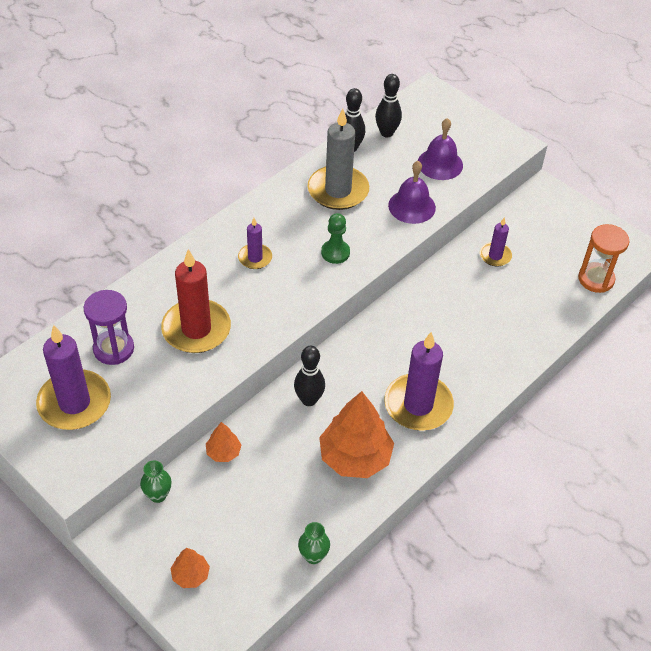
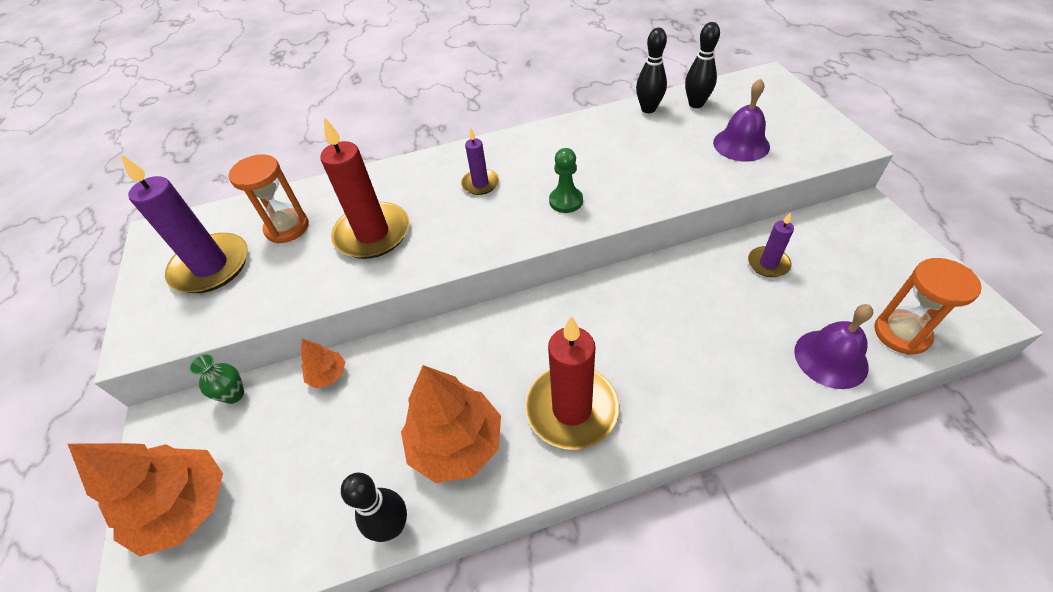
camera: 35 degrees right, 0 degrees up
purple hourglass [84,290,134,365] -> orange hourglass [229,154,309,244]
orange tree [171,548,210,588] -> orange tree [68,443,223,557], size x2.08
black bowling pin [294,346,325,406] -> black bowling pin moved to [341,473,407,542]
green vase [298,522,330,564] -> none
grey candle [307,108,369,210] -> none
purple candle [384,332,454,431] -> red candle [525,315,619,450]
purple bell [388,161,436,224] -> purple bell moved to [794,304,873,389]

